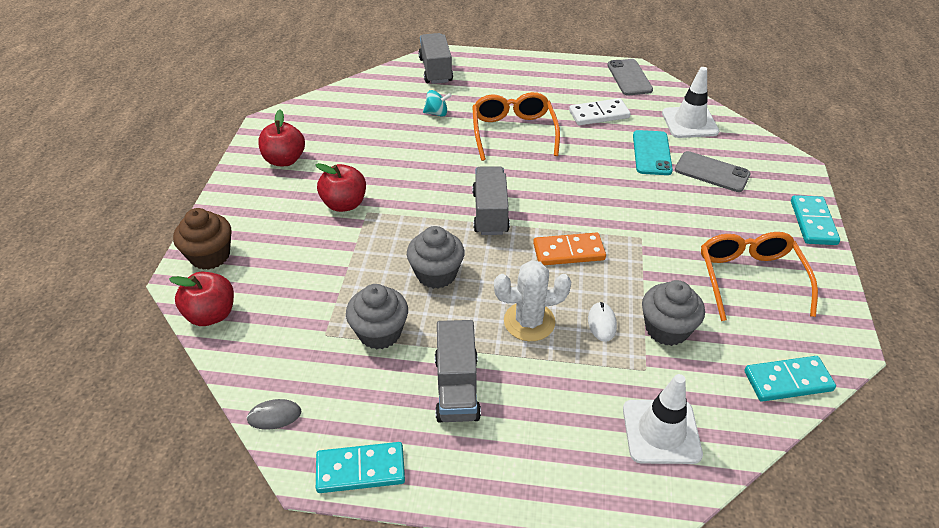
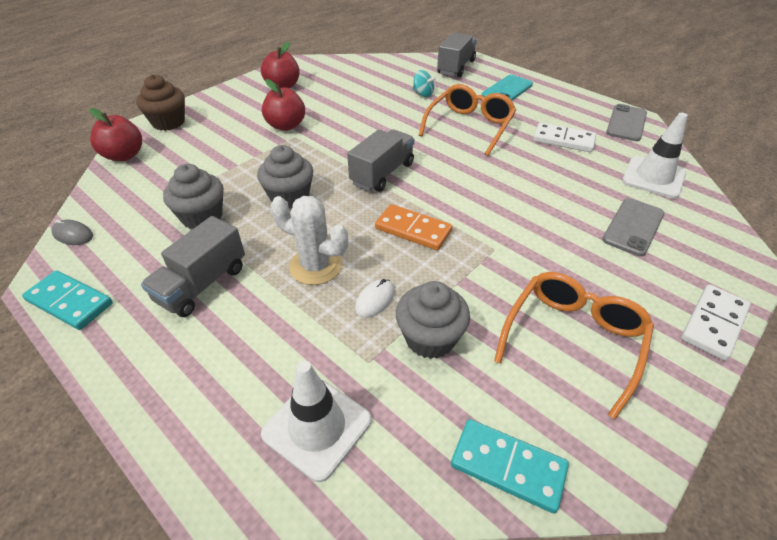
camera: 35 degrees right, 0 degrees up
turquoise phone [633,130,673,175] -> turquoise phone moved to [482,75,533,101]
grey phone [675,151,751,192] -> grey phone turned 60 degrees clockwise [602,198,665,256]
turquoise domino [791,195,840,245] -> white domino [681,284,751,361]

